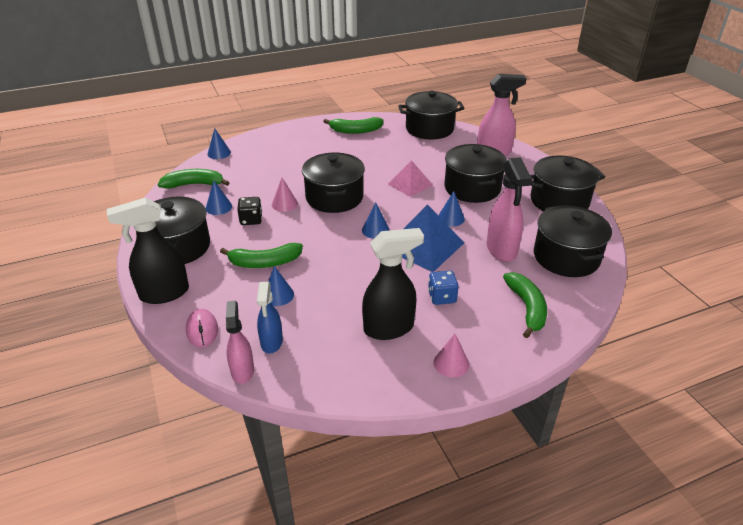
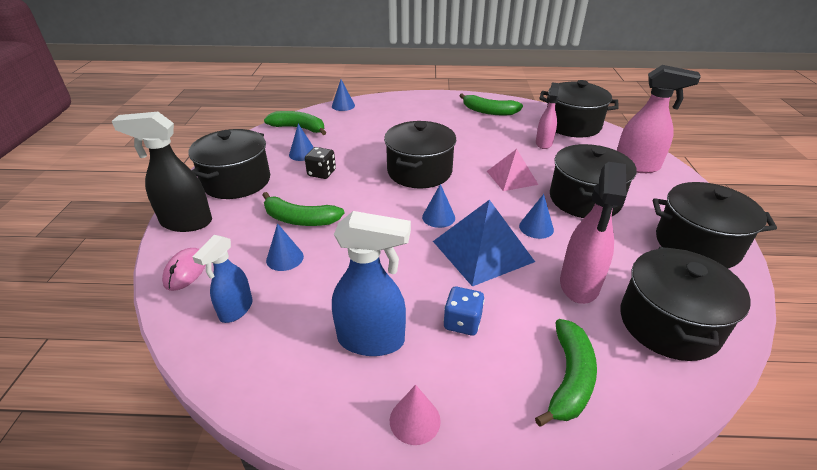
camera: 25 degrees right, 0 degrees up
pink spray bottle [225,301,254,384] -> pink spray bottle moved to [536,83,559,149]
pink cone [272,178,298,212] -> none
black spray bottle [362,228,424,340] -> blue spray bottle [332,211,411,356]

